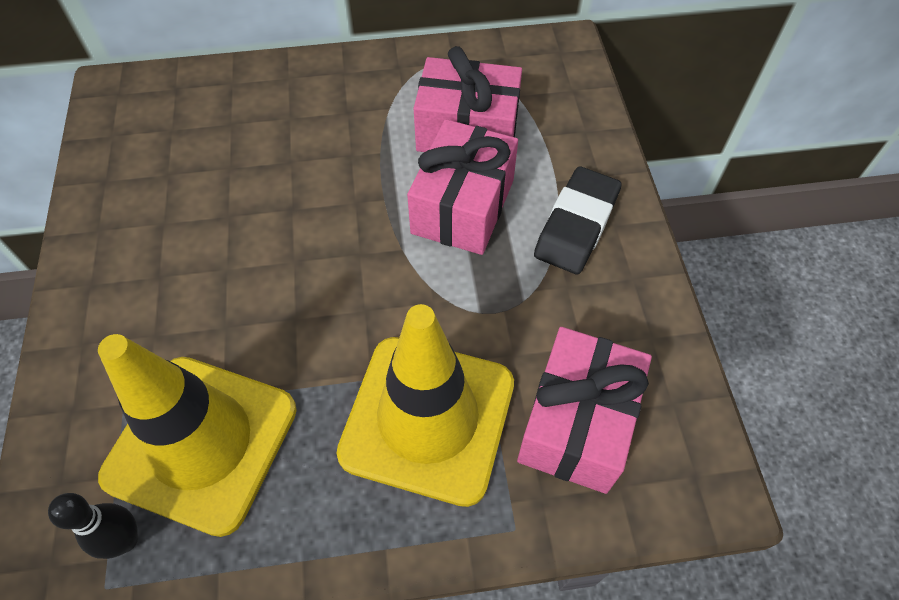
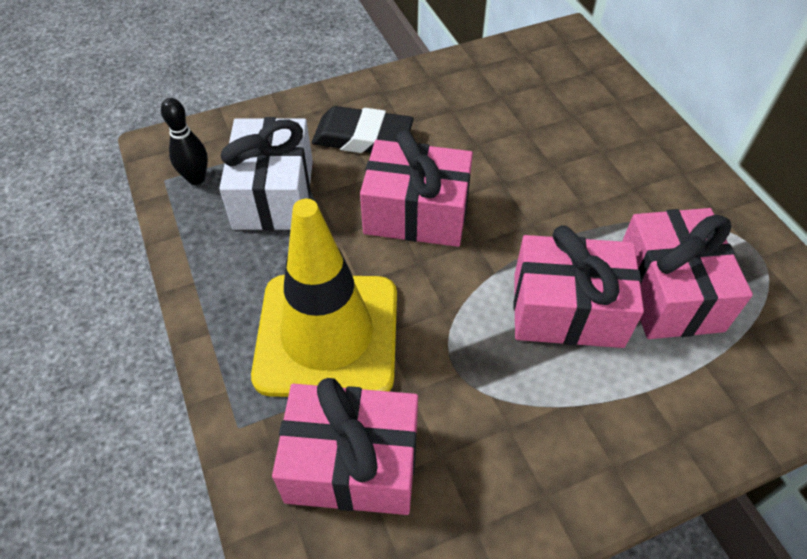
camera: 75 degrees right, 5 degrees down
yellow traffic cone [98,334,297,537] -> white gift [219,117,313,230]
black eraser [534,166,621,274] -> black eraser moved to [312,106,414,153]
none -> pink gift [360,130,473,247]

